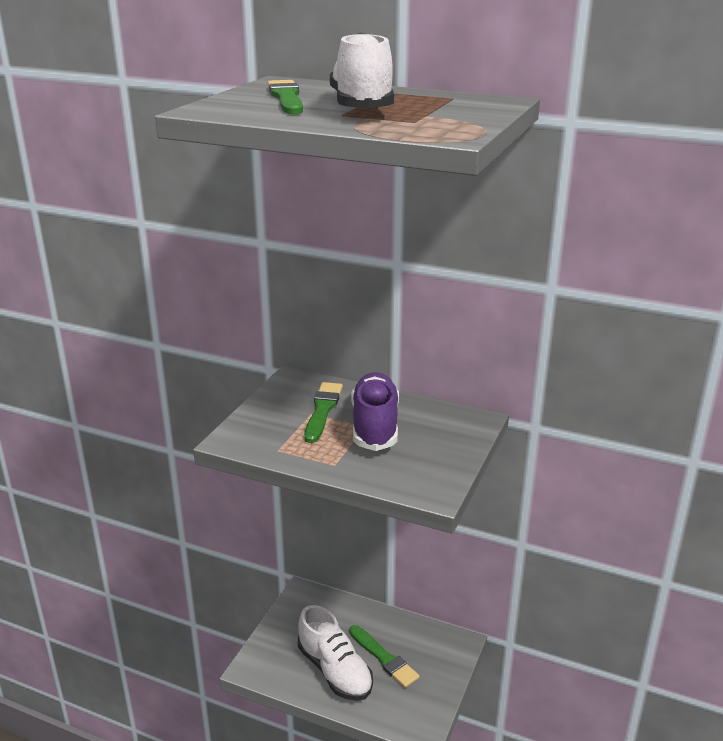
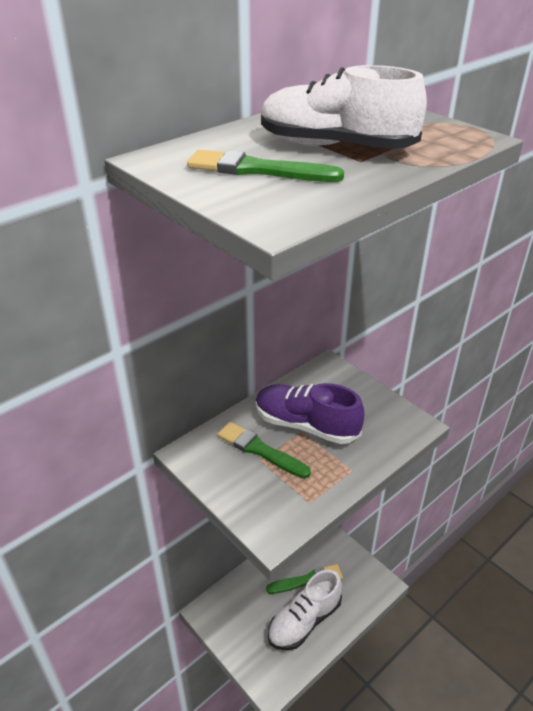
camera: 65 degrees left, 10 degrees up
white shoe [298,605,373,701] -> white shoe turned 150 degrees clockwise [268,569,342,650]

